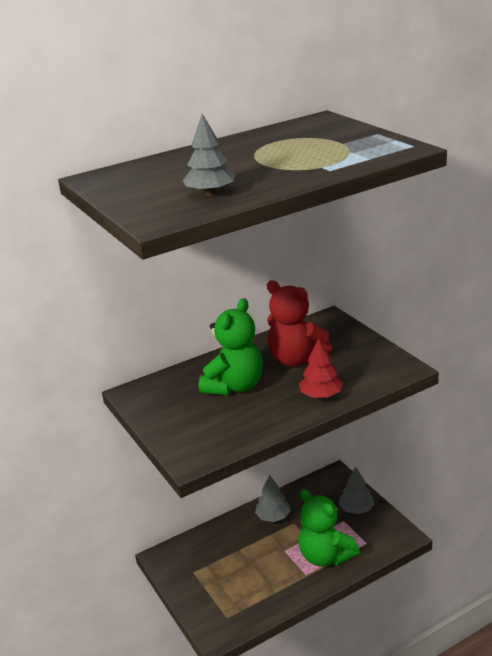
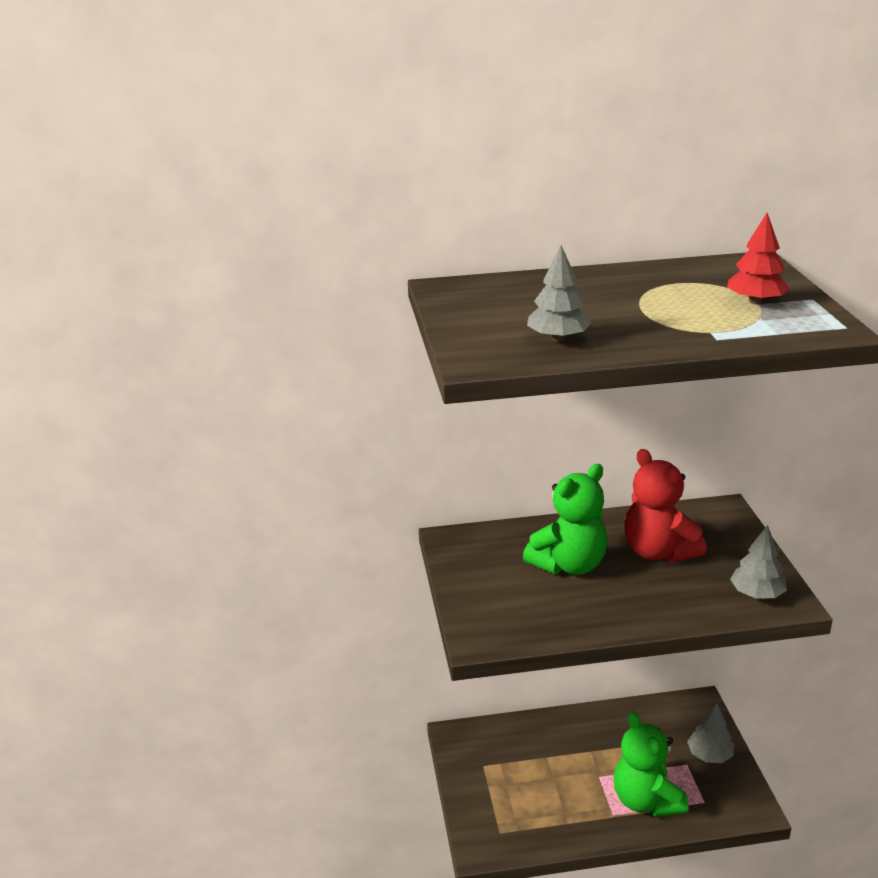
camera: 20 degrees right, 0 degrees up
grey tree [255,475,291,522] -> grey tree moved to [730,525,787,598]
red tree [299,338,343,398] -> red tree moved to [727,213,790,304]

